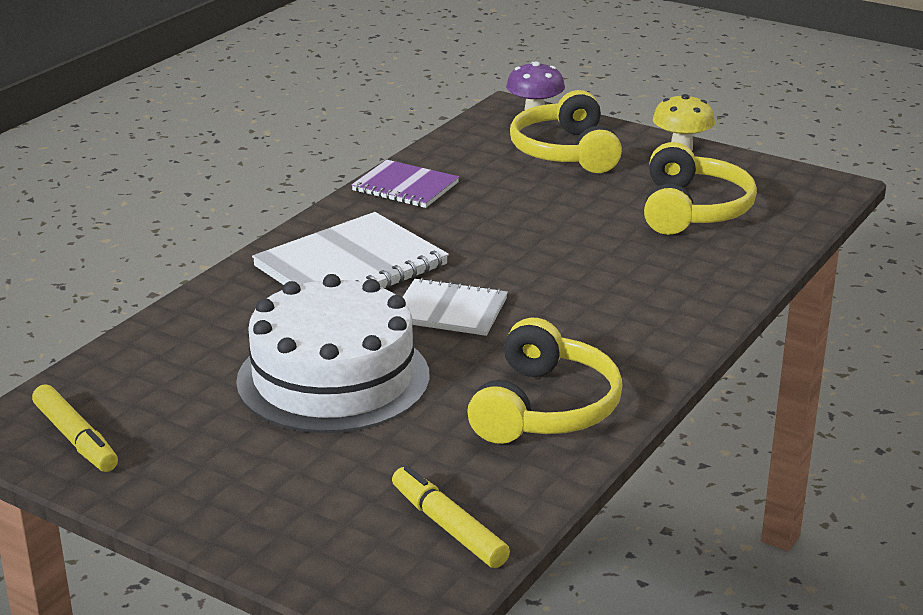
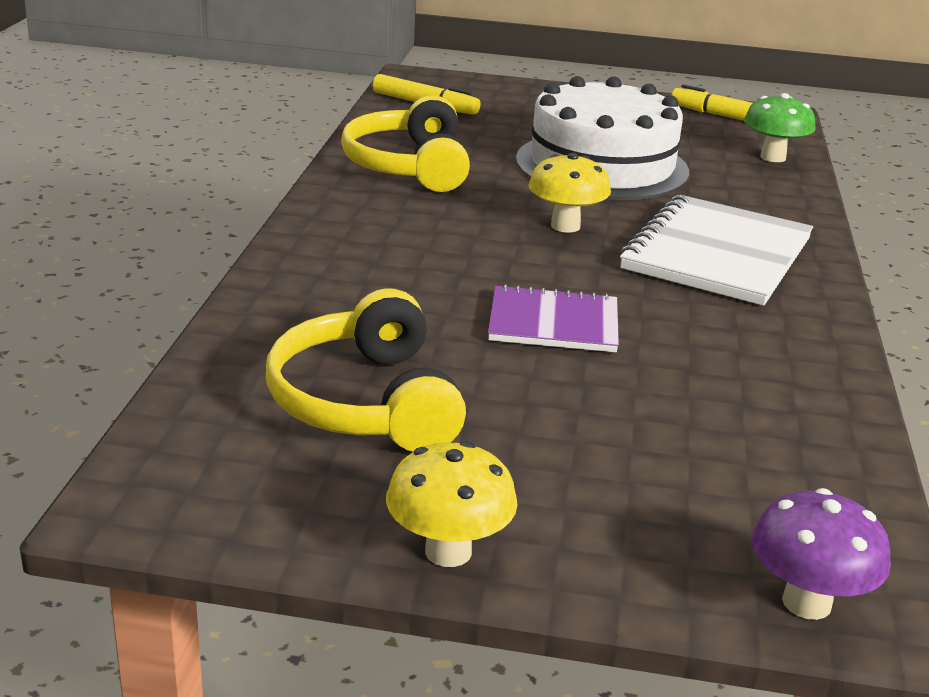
camera: 155 degrees right, 0 degrees up
purple notebook [352,160,459,208] -> purple notebook moved to [488,284,619,352]
white notebook [403,278,508,336] -> yellow mushroom [529,153,611,233]
yellow headphones [510,90,622,173] -> none
none -> green mushroom [744,93,816,162]

